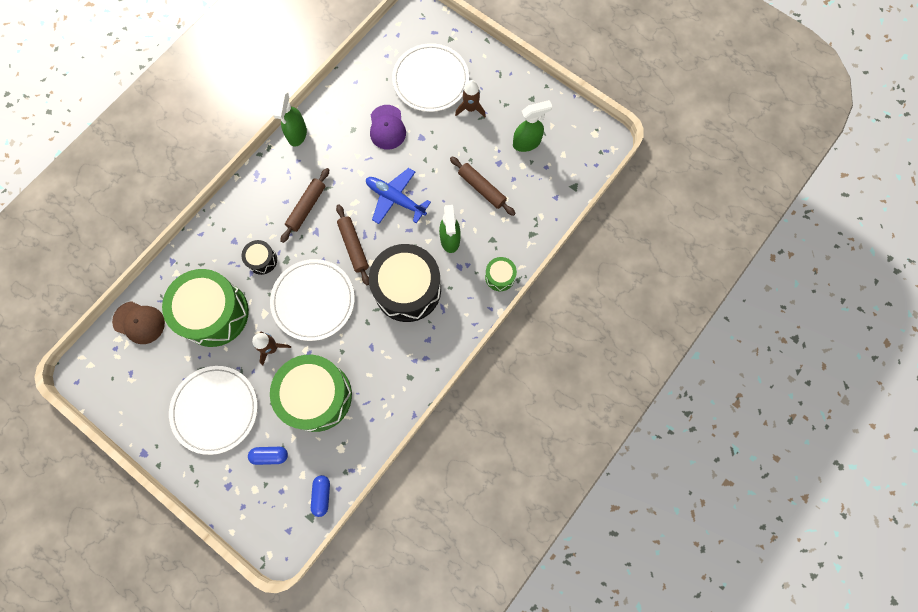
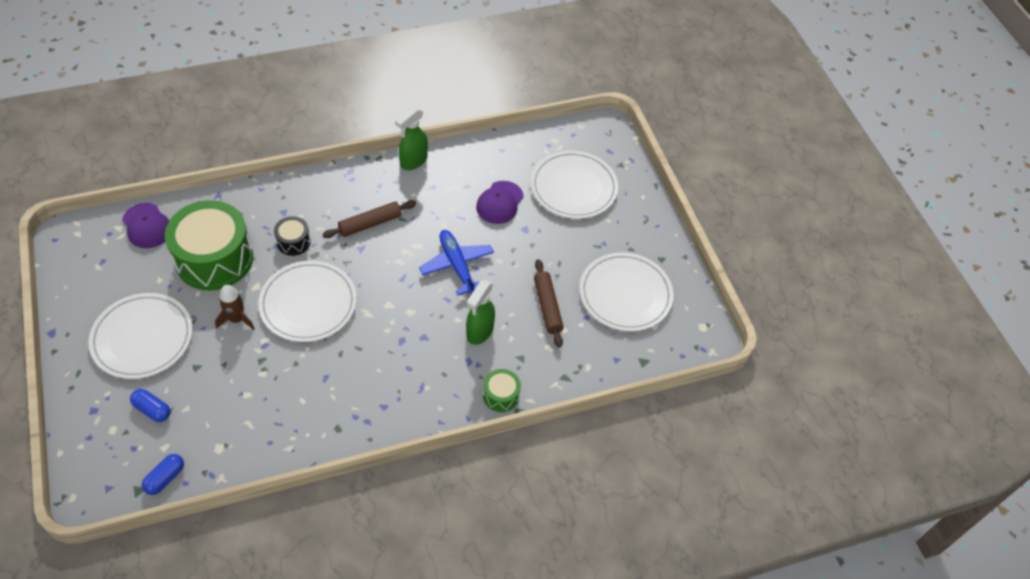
camera: 30 degrees right, 20 degrees down
brown cap [112,301,165,344] -> purple cap [122,203,169,248]
green drum [270,355,352,432] -> none
brown rolling pin [336,204,369,285] -> none
black drum [369,244,441,322] -> none
brown rocket [455,80,486,118] -> none
green spray bottle [513,100,552,152] -> white plate [579,252,674,331]

